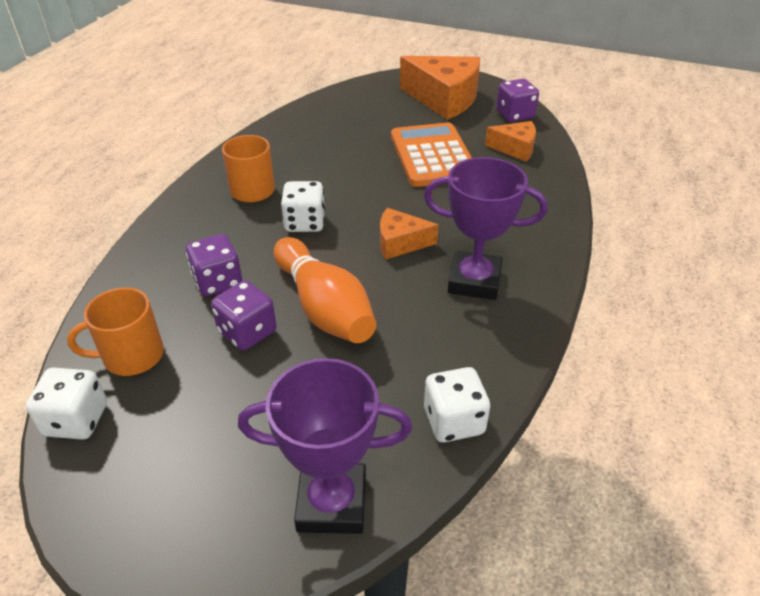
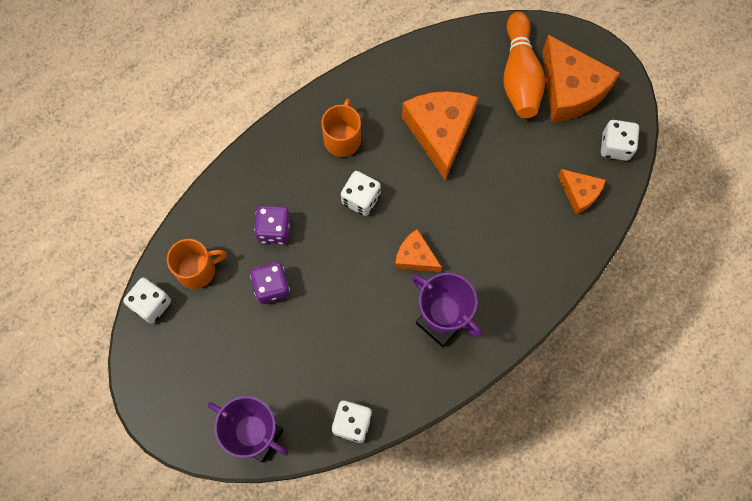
camera: 30 degrees right, 30 degrees up
orange mug [67,287,164,376] -> orange mug turned 150 degrees clockwise [167,239,226,289]
orange bowling pin [274,237,376,343] -> orange bowling pin moved to [503,12,545,118]
orange calculator [391,122,472,187] -> none
purple dice [496,79,539,122] -> white dice [601,120,639,161]
none -> orange cheese [402,91,478,180]

